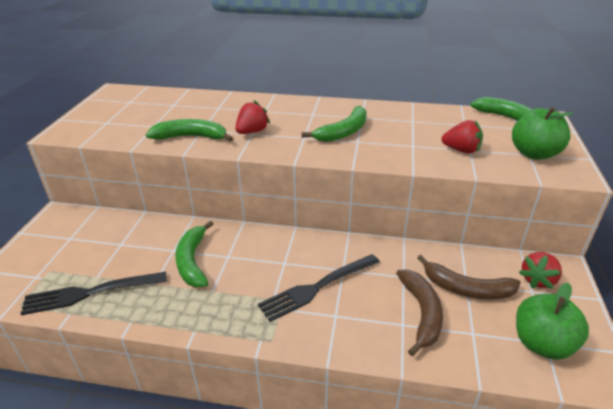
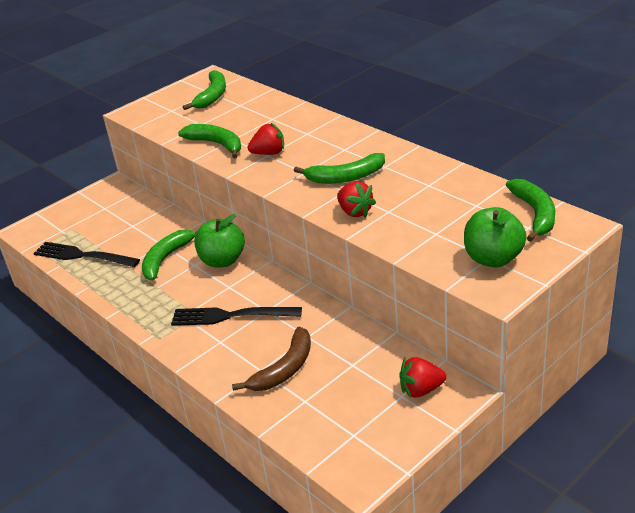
camera: 40 degrees right, 0 degrees up
brown banana [417,255,521,300] -> none
red strawberry [441,120,483,153] -> red strawberry moved to [337,181,376,218]
green apple [516,283,589,360] -> green apple moved to [194,214,245,268]
none -> green banana [183,70,226,110]

